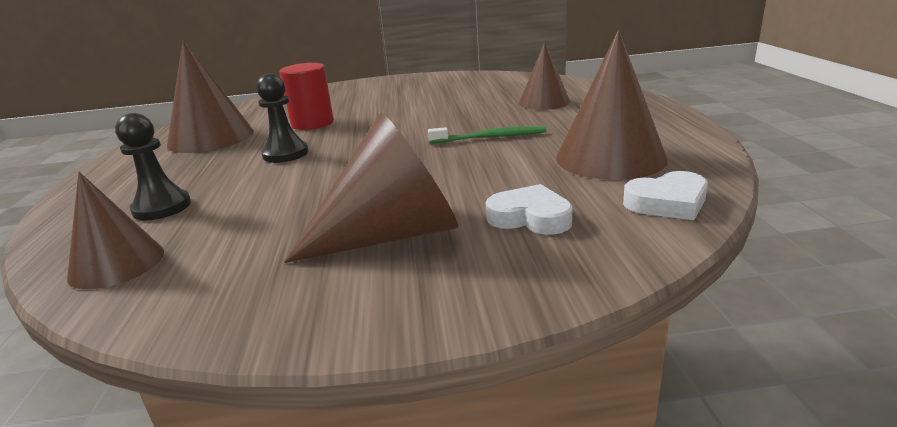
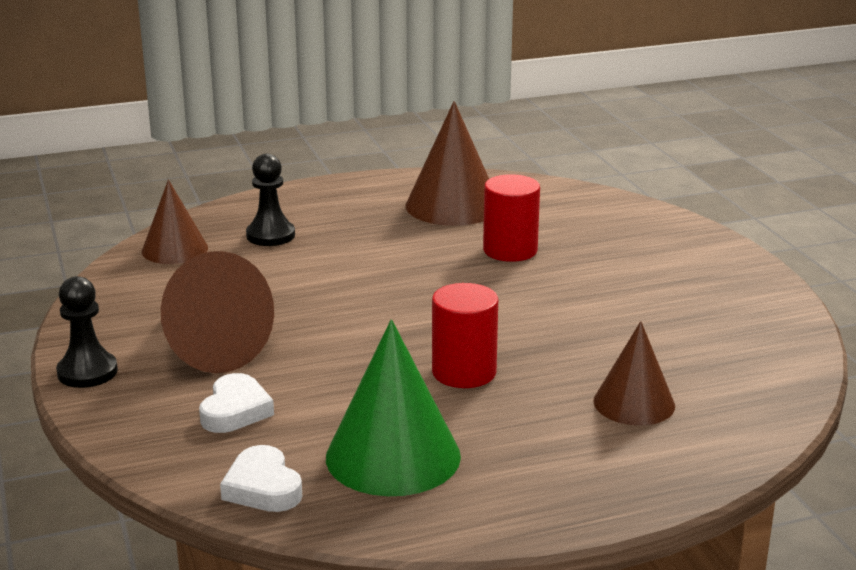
camera: 75 degrees right, 0 degrees up
black pawn [256,73,308,163] -> black pawn moved to [56,276,118,388]
green toothbrush [428,126,546,144] -> red cylinder [432,283,498,388]
brown cone [556,30,668,180] -> green cone [326,319,461,496]

